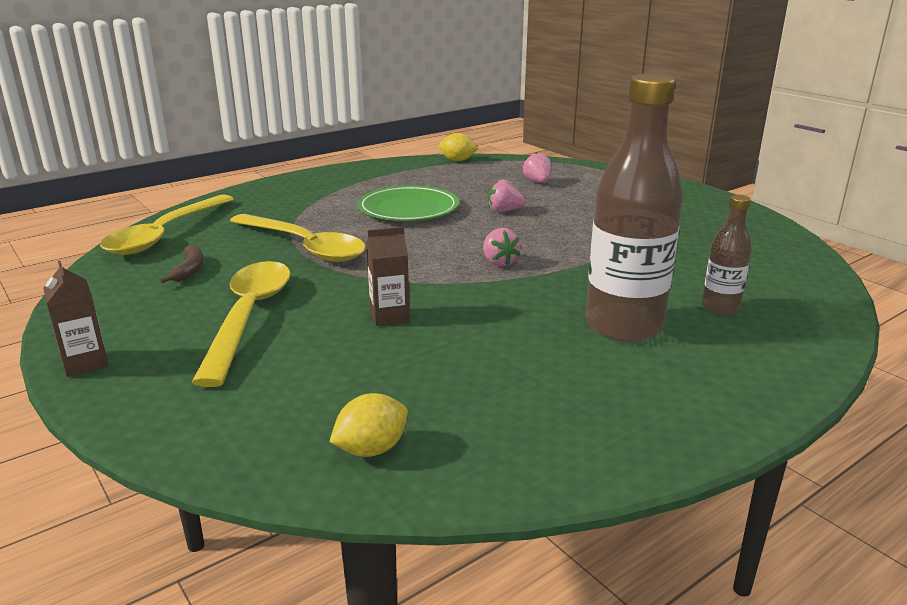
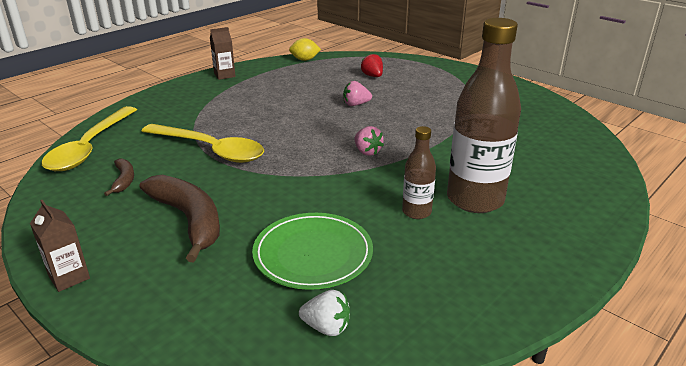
camera: 10 degrees left, 5 degrees up
yellow spoon [191,261,291,387] -> brown banana [140,175,220,262]
yellow lemon [330,393,408,457] -> white strawberry [299,290,350,336]
green plate [357,185,459,221] -> green plate moved to [252,213,373,290]
brown carton [366,227,410,326] -> brown carton moved to [210,27,236,80]
pink strawberry [523,153,552,183] -> red strawberry [361,54,383,77]
brown bottle [702,195,752,315] -> brown bottle moved to [402,126,436,219]

